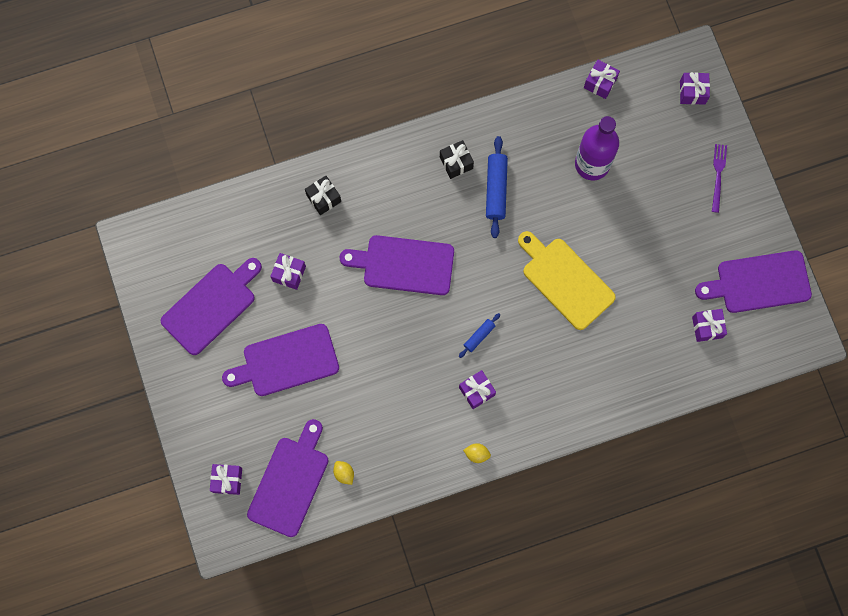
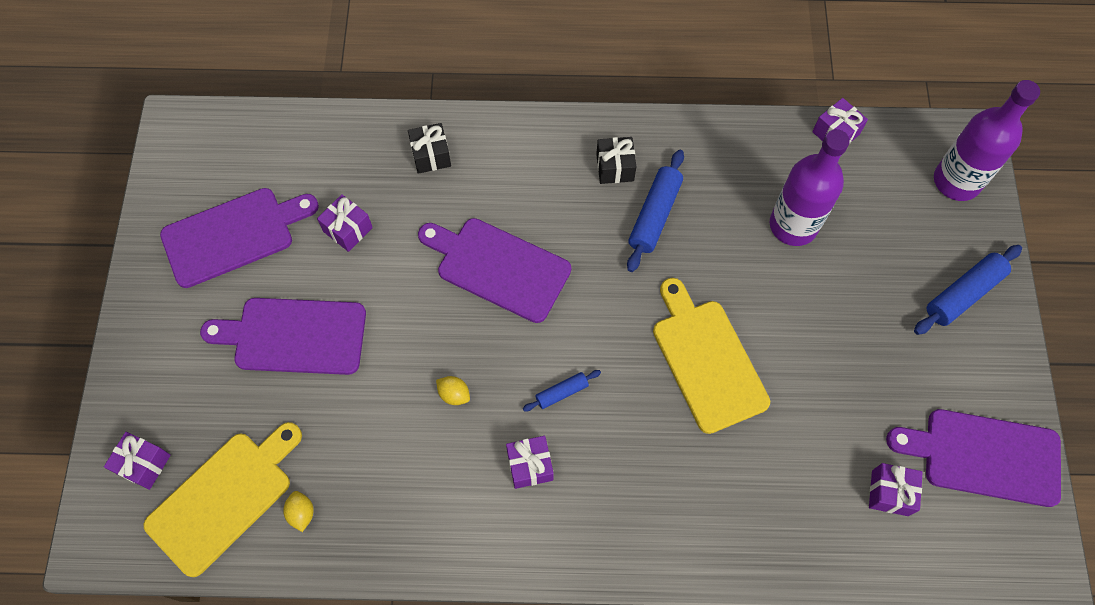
camera: 20 degrees right, 10 degrees down
purple cutting board [247,419,329,537] -> yellow cutting board [143,422,302,577]
yellow lemon [463,443,491,463] -> yellow lemon moved to [436,376,470,405]
purple gift [680,72,710,105] -> purple bottle [934,80,1040,201]
purple fork [712,144,727,213] -> blue rolling pin [914,245,1022,335]

